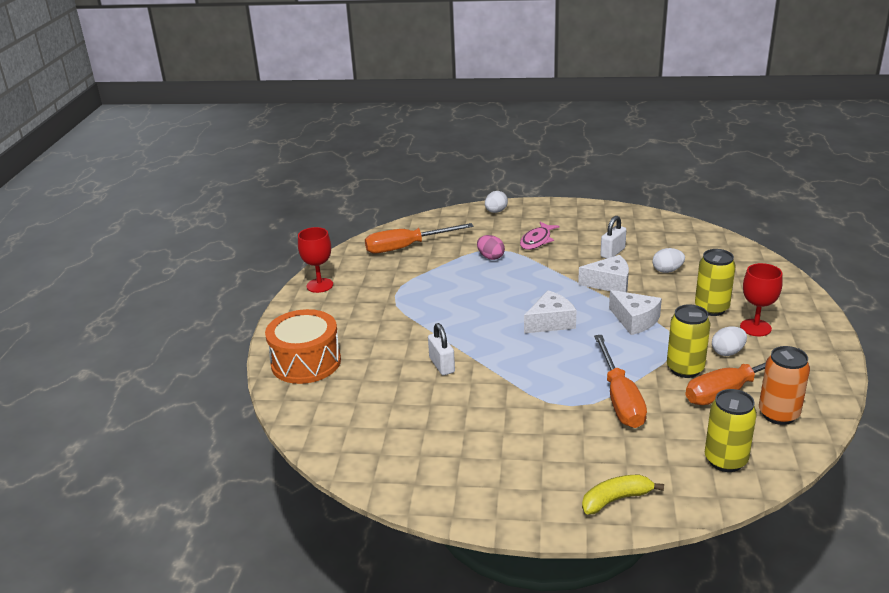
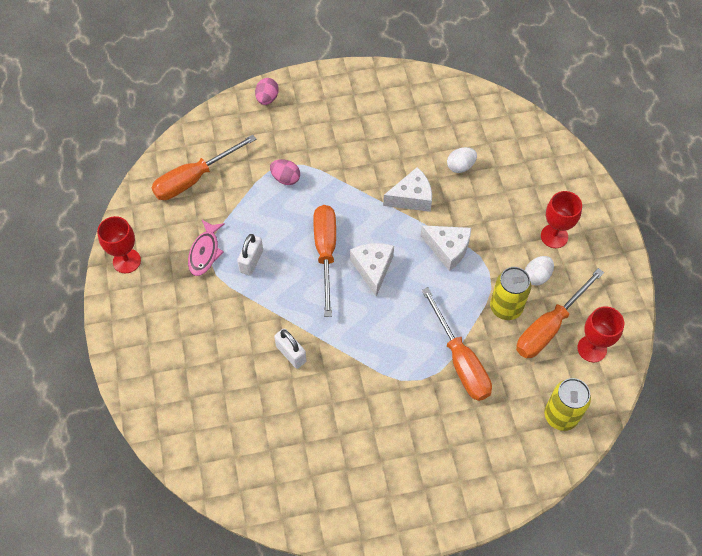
camera: 20 degrees left, 30 degrees up
orange drum [265,309,341,384] -> none
white egg [485,191,508,213] -> pink egg [255,78,279,105]
pink fish [520,222,560,250] -> pink fish moved to [188,220,225,276]
white cheese [524,290,577,333] -> white cheese turned 45 degrees counterclockwise [350,243,394,297]
yellow banana [582,474,664,515] -> none
white padlock [600,216,626,259] -> white padlock moved to [237,234,263,275]
yellow can [695,249,736,316] -> none
orange can [759,346,810,425] -> red goblet [577,306,624,362]
none -> orange screwdriver [313,205,336,317]

